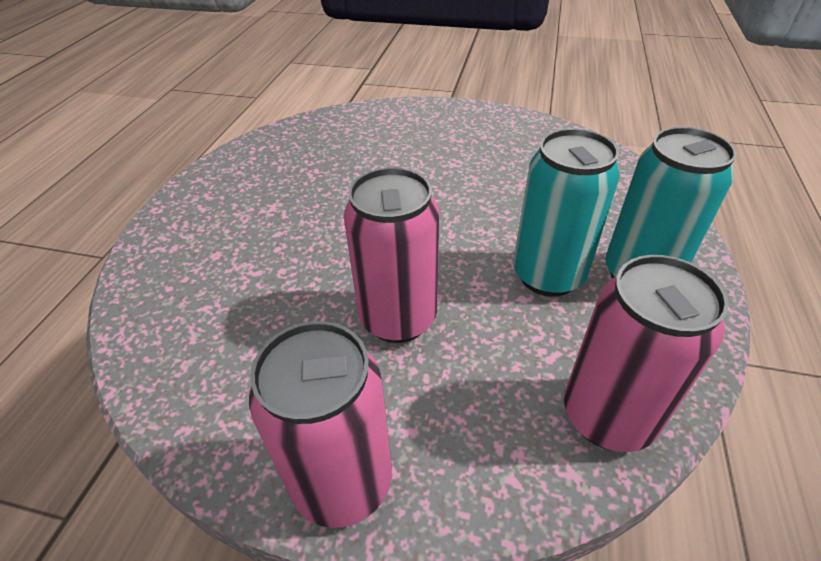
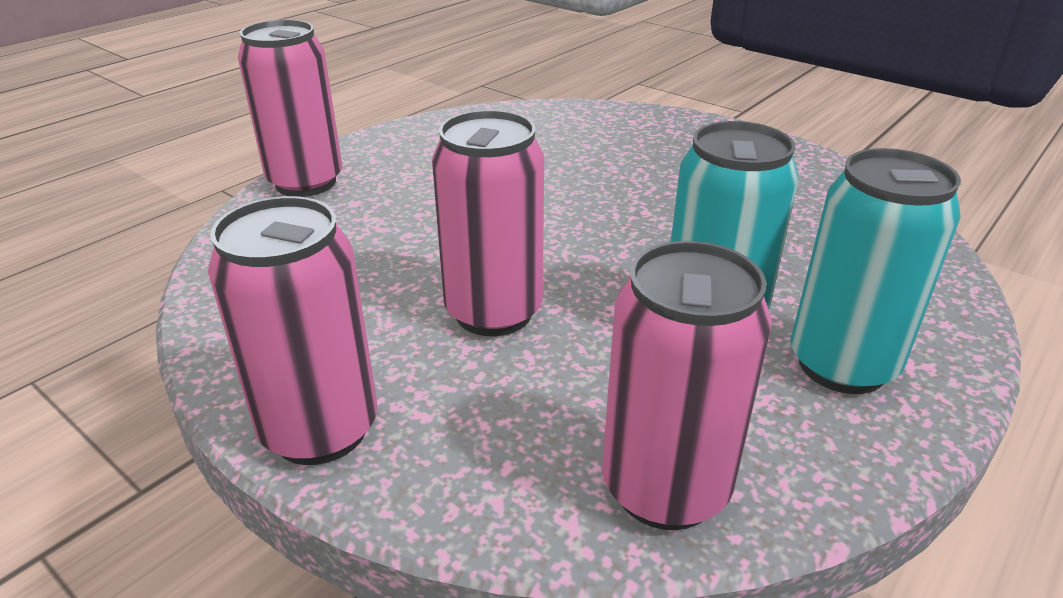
camera: 25 degrees right, 10 degrees down
none -> pink can [238,20,342,197]

